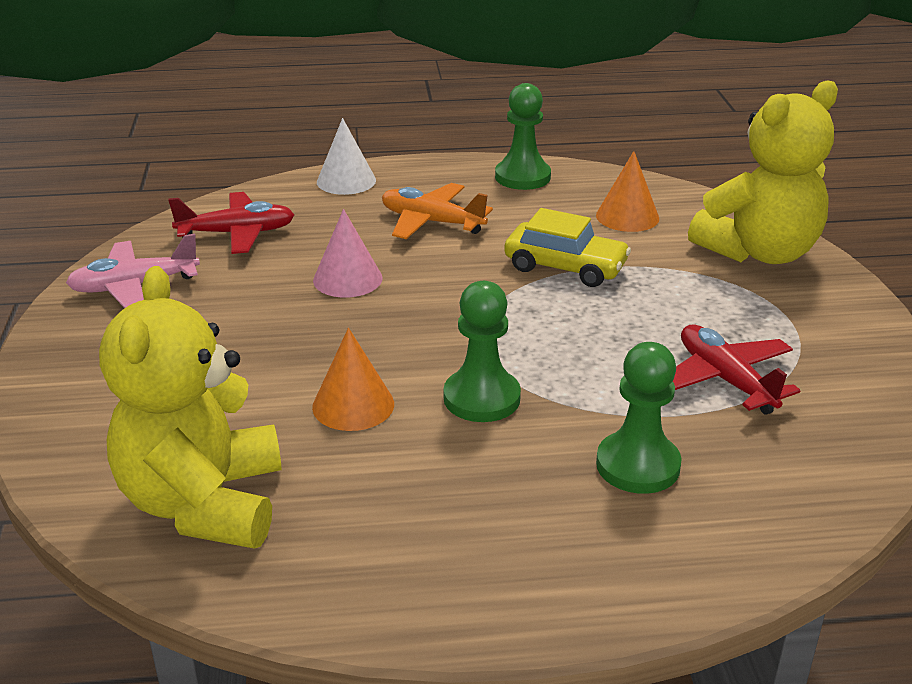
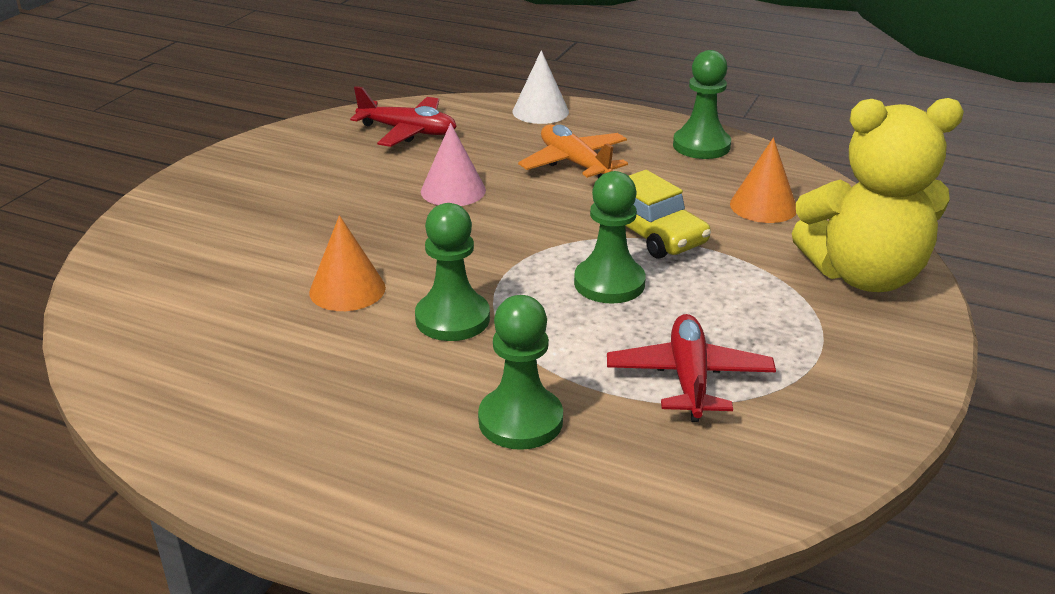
camera: 30 degrees right, 0 degrees up
pink plane [66,234,200,308] -> none
yellow teddy bear [99,266,282,549] -> none
none -> green pawn [574,171,646,304]

